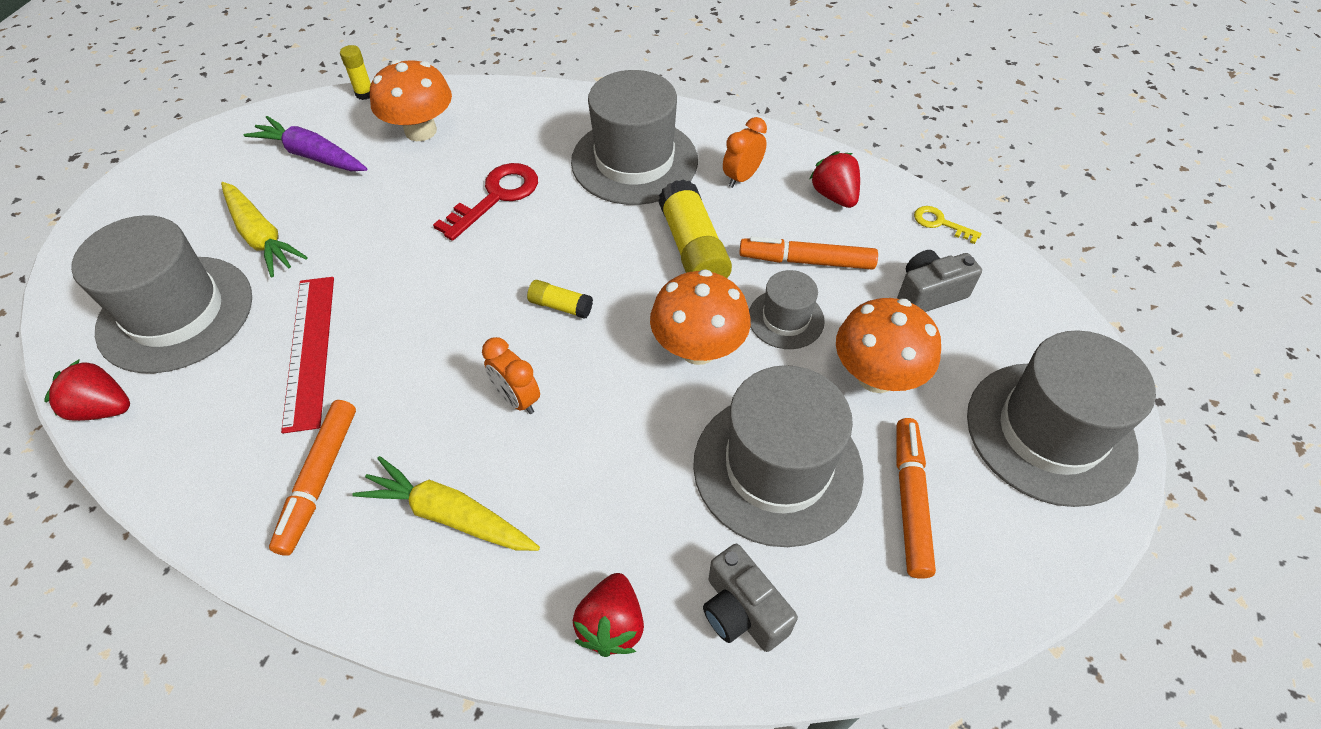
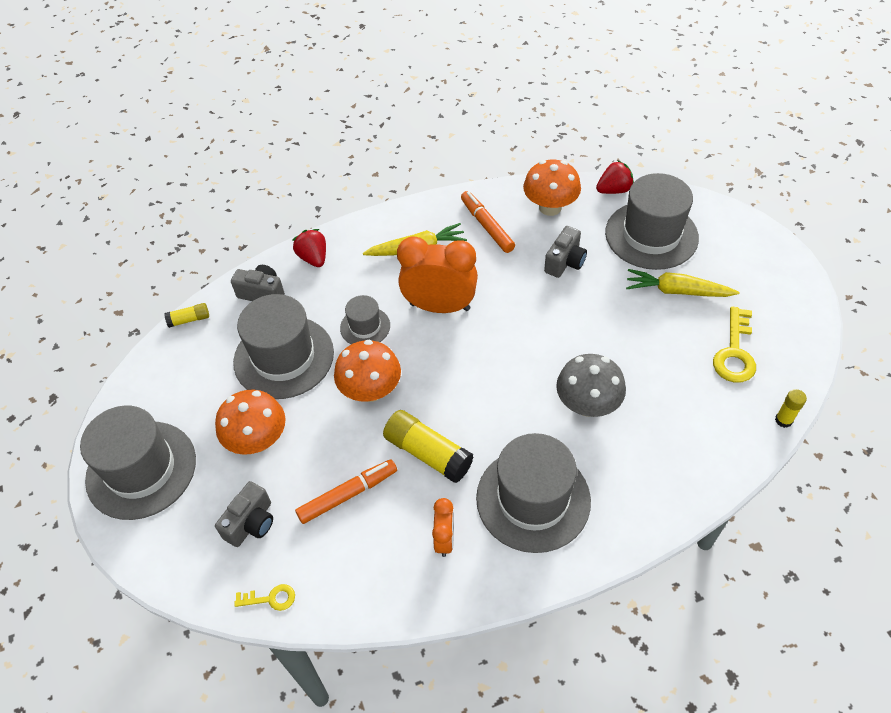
camera: 145 degrees right, 0 degrees up
purple carrot [244,116,367,171] -> yellow key [713,307,756,382]
red ruler [281,277,334,434] -> grey camera [544,226,587,278]
orange mushroom [370,59,452,141] -> orange mushroom moved to [523,160,581,216]
red key [433,163,538,241] -> grey mushroom [556,354,626,417]
orange clock [482,337,540,414] -> orange clock [397,236,478,313], size x1.98
yellow glue stick [527,280,593,319] -> yellow glue stick moved to [164,303,209,328]
grey hat [749,270,825,349] -> grey hat moved to [340,295,390,344]
red strawberry [809,151,860,208] -> none
orange marker [896,418,936,579] -> none

